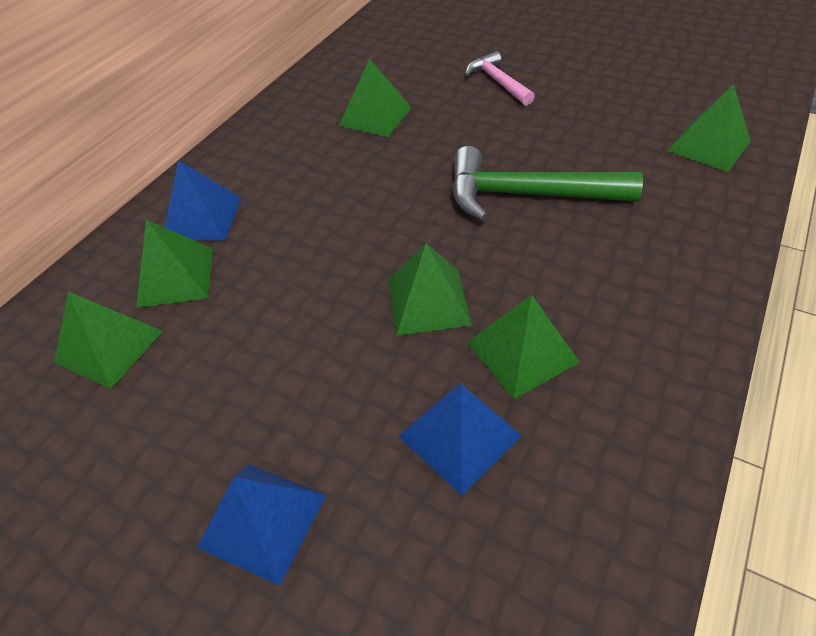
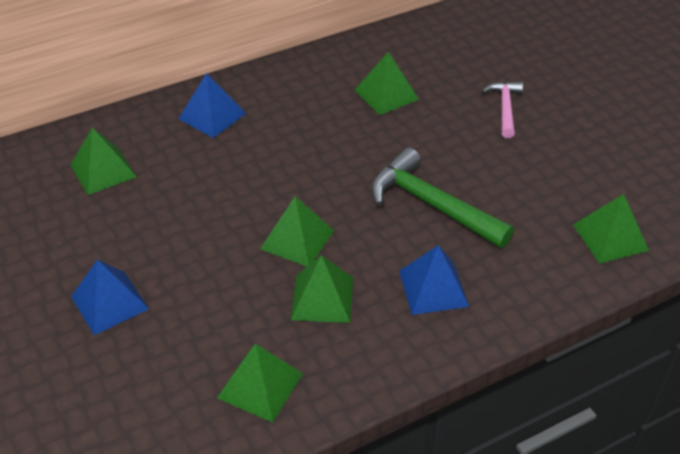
camera: 30 degrees right, 5 degrees down
green pyramid [136,220,213,308] -> green pyramid moved to [217,344,303,422]
blue pyramid [398,384,522,496] -> blue pyramid moved to [399,245,469,315]

